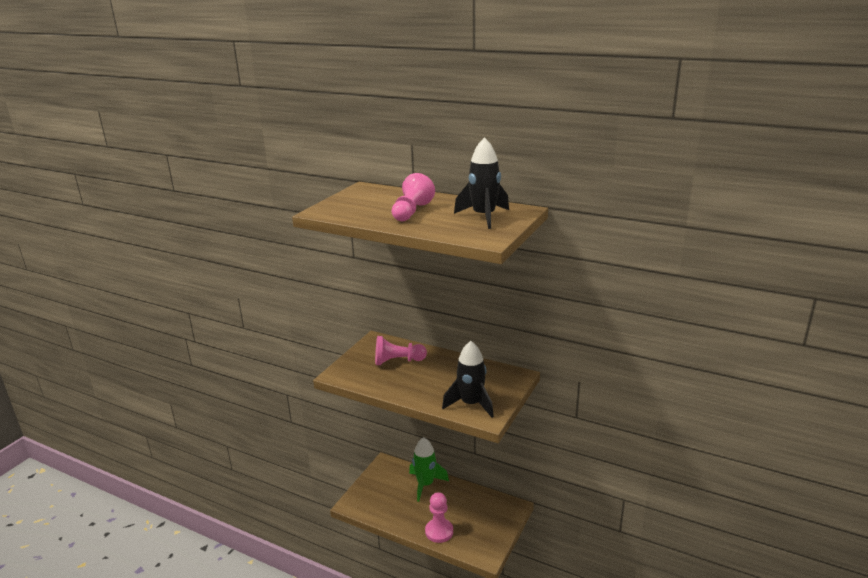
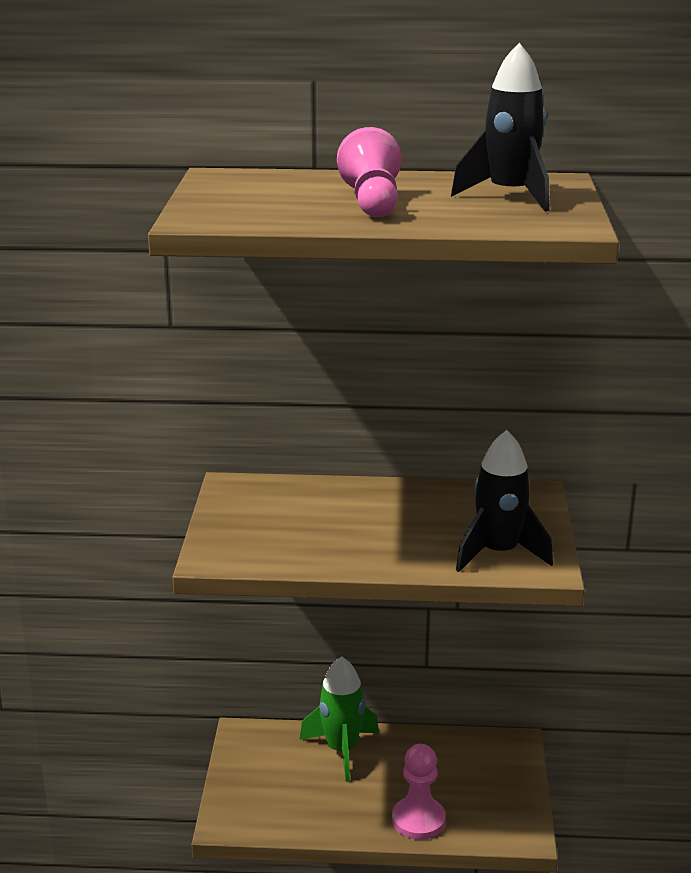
camera: 25 degrees left, 0 degrees up
pink pawn [375,336,427,365] -> none

